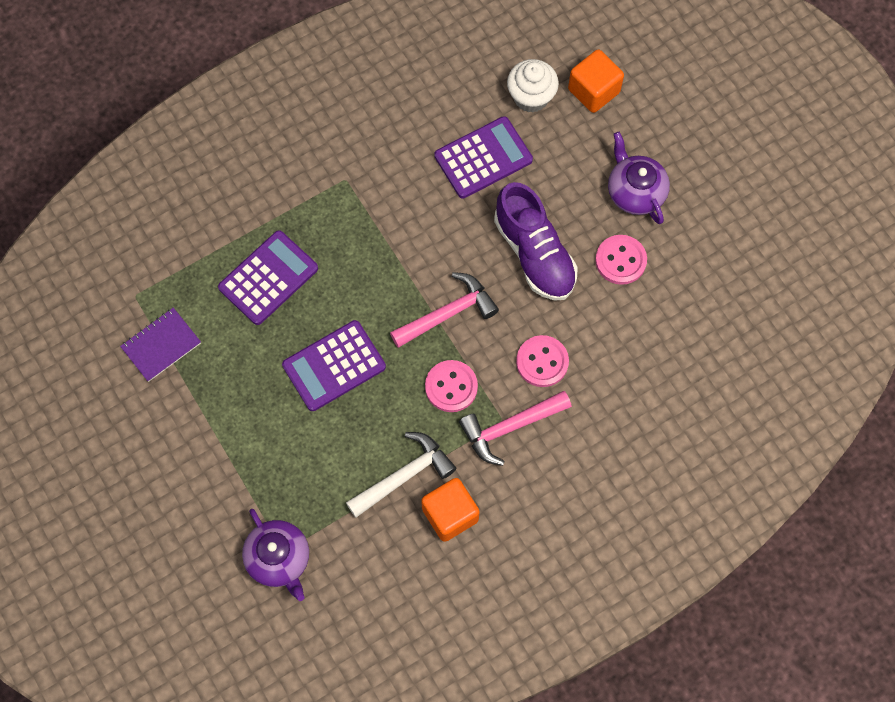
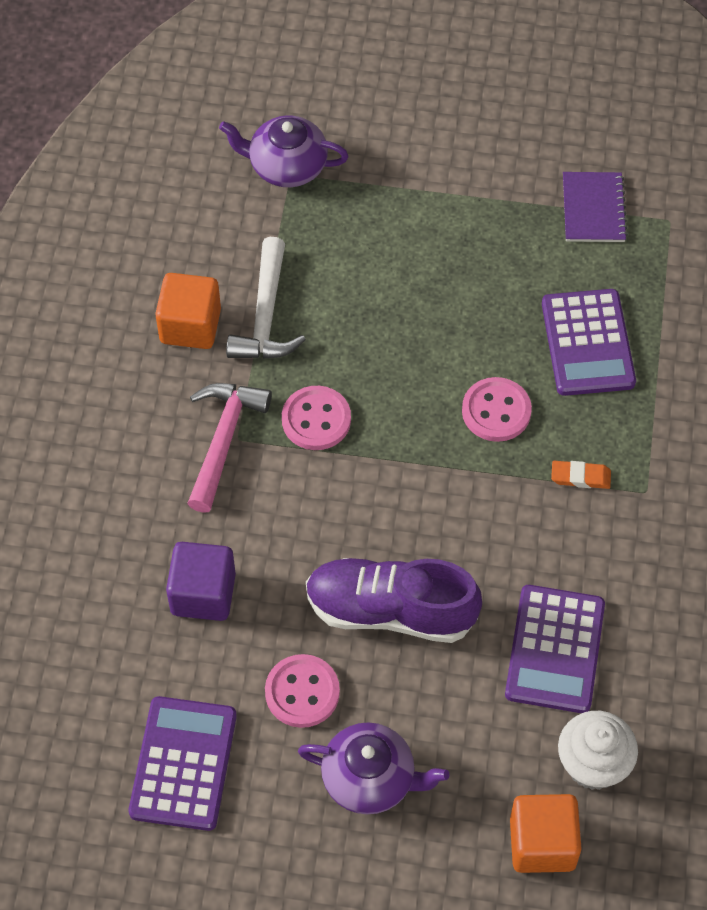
camera: 130 degrees right, 10 degrees down
purple calculator [282,320,386,411] -> purple calculator moved to [129,696,237,831]
pink hammer [390,272,499,348] -> none
pink button [516,335,569,387] -> pink button moved to [462,377,532,442]
none -> purple cube [166,542,236,621]
none -> orange eraser [551,461,611,489]

